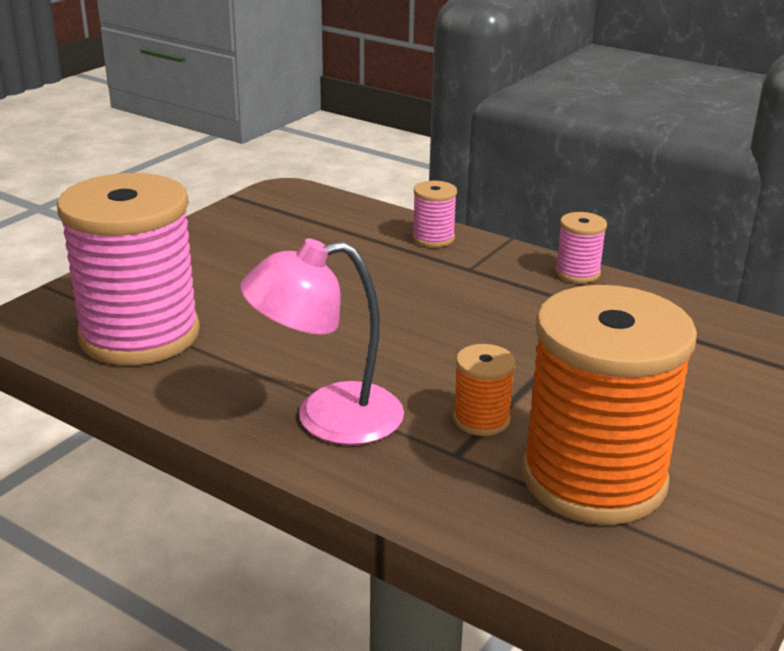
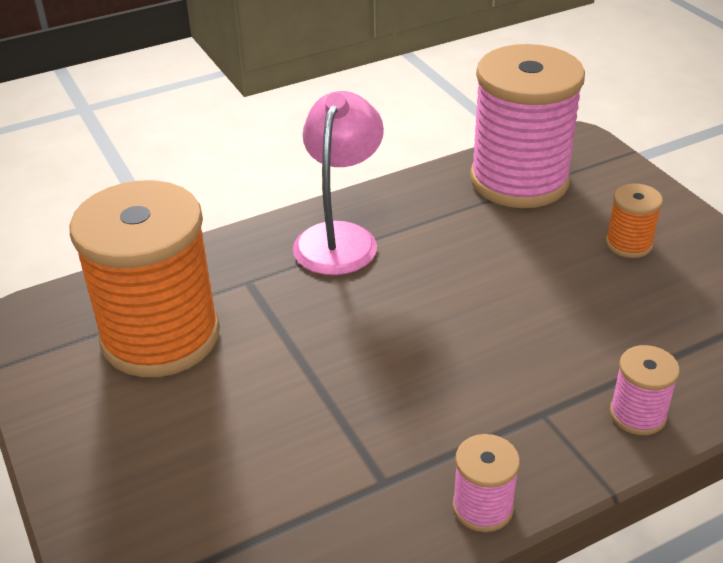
camera: 120 degrees right, 10 degrees up
orange spool [453,344,515,436] -> orange spool moved to [606,183,663,258]

